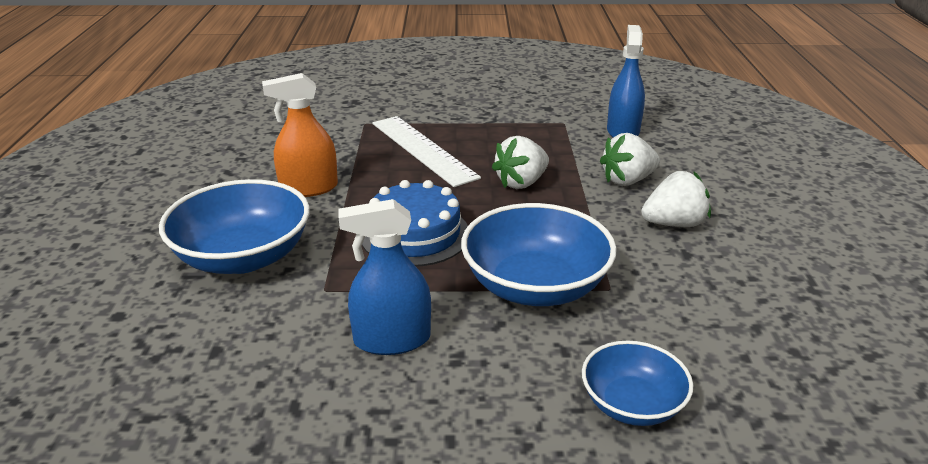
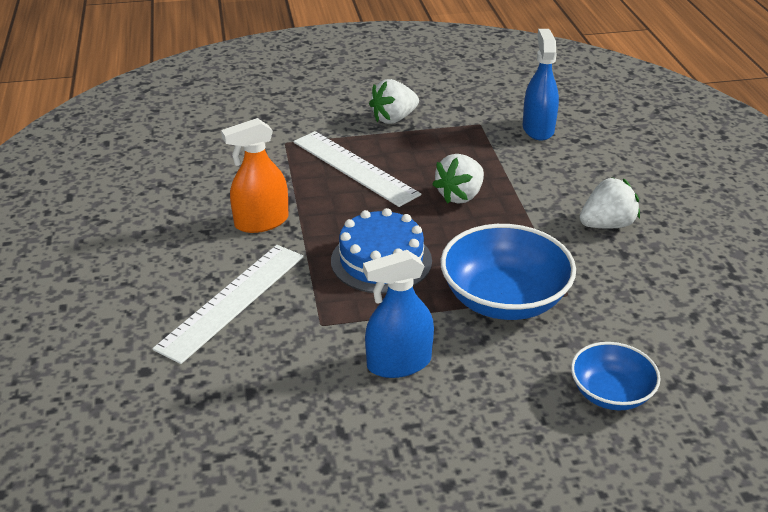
camera: 10 degrees left, 5 degrees up
blue bowl [159,179,310,274] -> white ruler [152,245,304,364]
white strawberry [600,133,660,186] -> white strawberry moved to [369,79,419,124]

